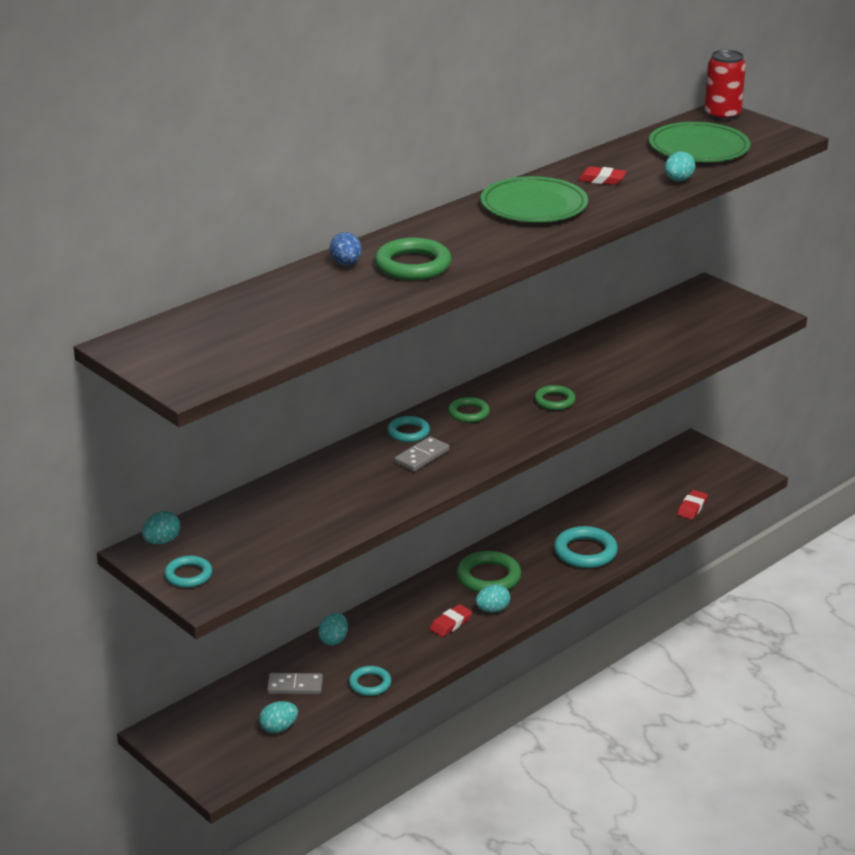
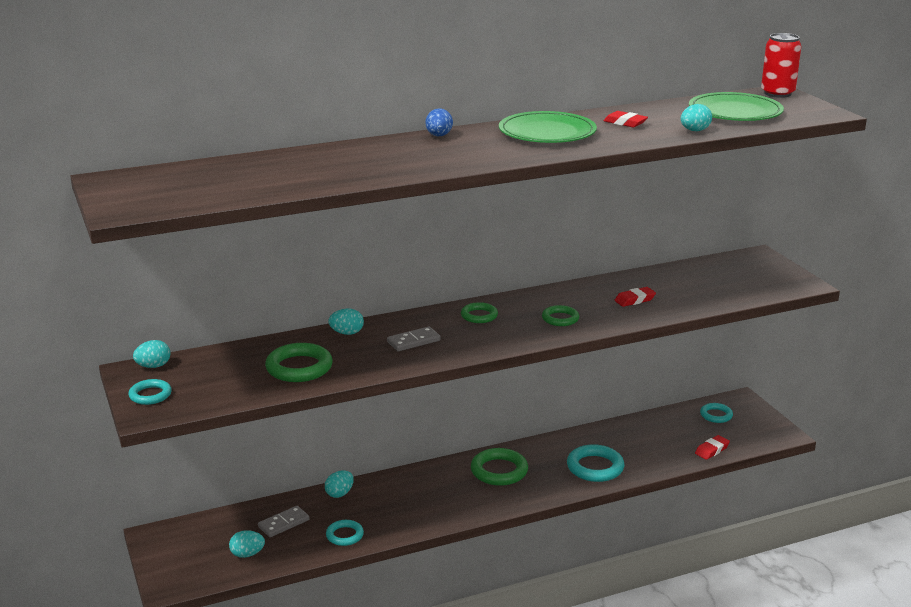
camera: 20 degrees right, 5 degrees down
grey domino [267,673,323,695] -> grey domino turned 60 degrees counterclockwise [258,506,309,537]
blue egg [330,232,362,265] -> blue egg moved to [426,108,453,136]
green ring [375,238,452,280] -> green ring moved to [265,343,333,382]
turquoise ring [387,416,430,442] -> turquoise ring moved to [700,403,733,423]
red eraser [430,604,472,637] -> red eraser moved to [614,287,656,307]
turquoise egg [475,584,510,612] -> turquoise egg moved to [328,308,364,335]

